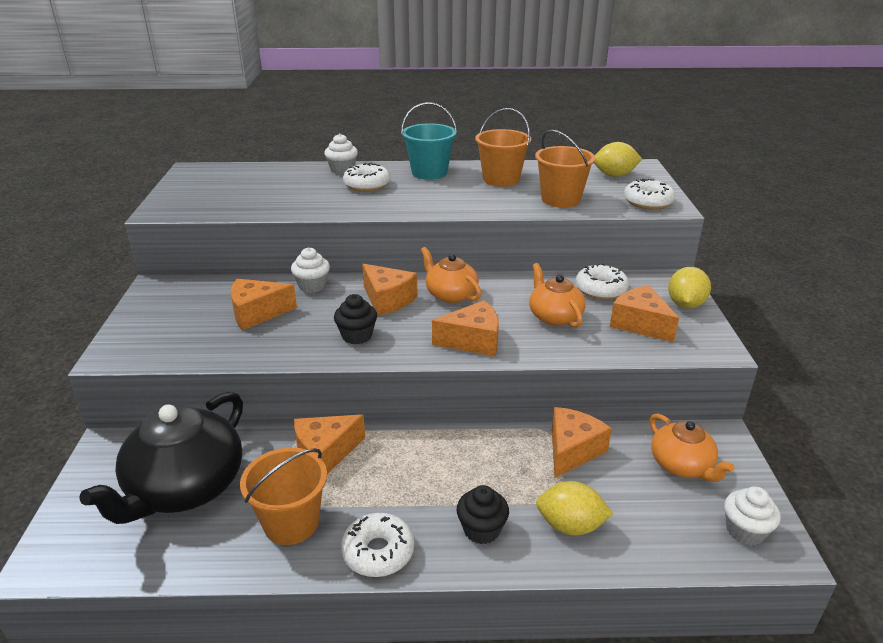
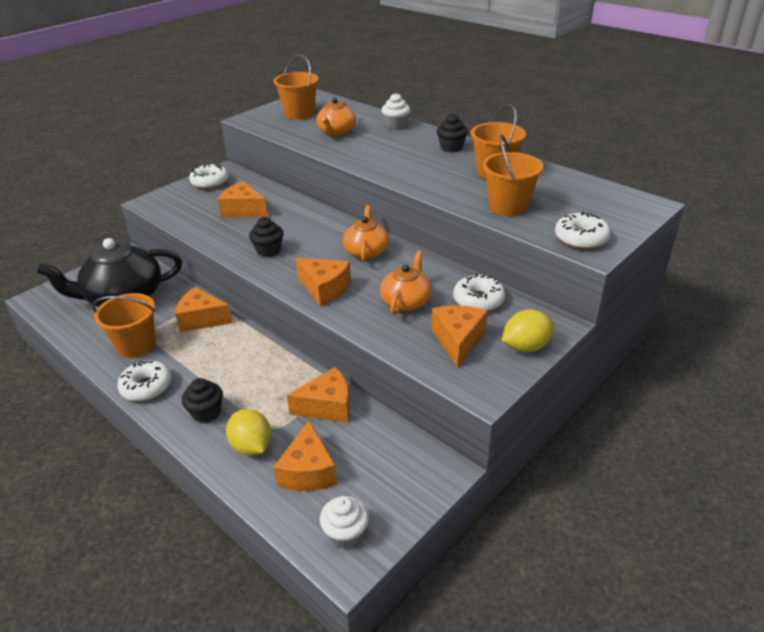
camera: 45 degrees right, 5 degrees up
white cupcake [291,247,330,293] -> none
white donut [343,163,390,192] -> white donut moved to [189,164,229,189]
orange cheese [362,264,418,316] -> orange cheese moved to [274,420,337,491]
turquoise bucket [401,102,457,180] -> black cupcake [437,114,468,152]
yellow lemon [594,142,642,177] -> none
orange teapot [650,414,734,482] -> orange teapot moved to [316,98,356,136]
none -> orange bucket [273,55,319,119]

